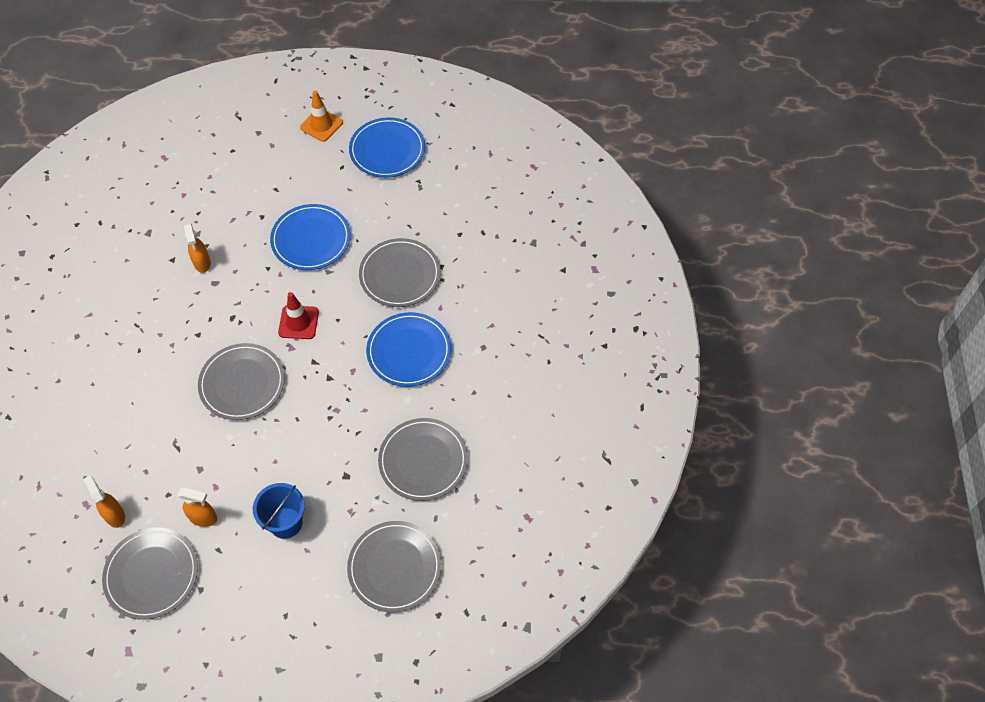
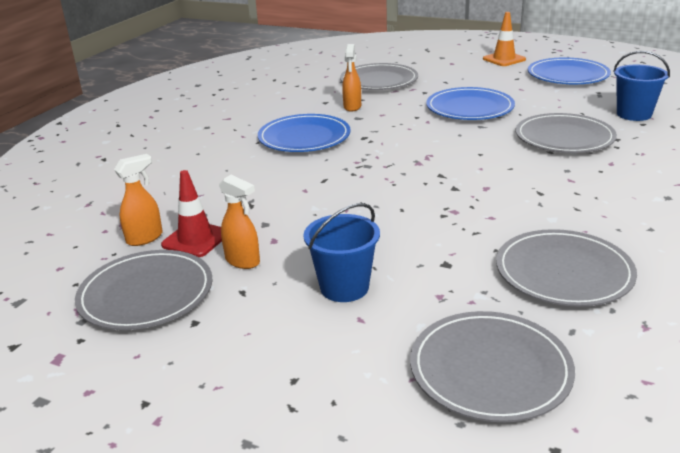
camera: 25 degrees right, 30 degrees down
orange spray bottle [83,476,125,528] -> orange spray bottle turned 60 degrees clockwise [114,154,162,246]
grey plate [198,343,285,420] -> grey plate moved to [340,63,418,90]
red traffic cone [278,292,319,339] -> red traffic cone moved to [161,170,222,257]
blue plate [366,312,451,387] -> blue plate moved to [258,114,350,152]
none -> blue bucket [613,51,670,121]

